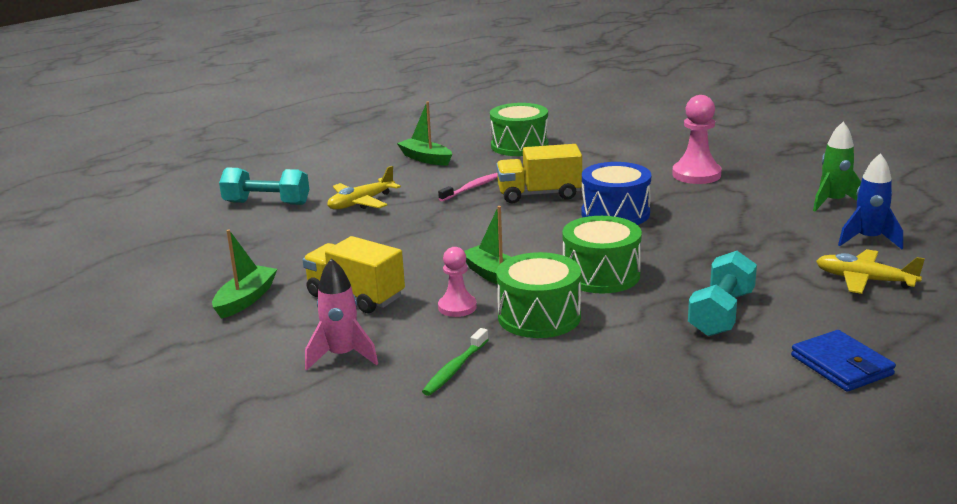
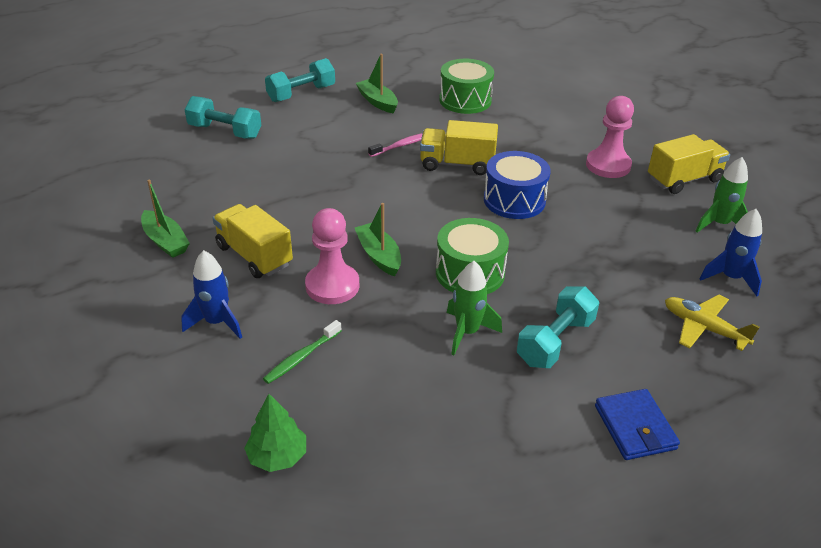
camera: 10 degrees right, 15 degrees up
green boat [212,229,277,319] -> green boat turned 105 degrees clockwise [141,180,190,258]
pink rocket [305,258,378,371] -> blue rocket [181,250,242,339]
yellow plane [327,166,401,209] -> none
pink pawn [438,247,477,317] -> pink pawn [305,208,359,304], size x1.60
green drum [496,252,581,338] -> none
none -> green tree [244,394,306,472]
none -> turquoise dumbbell [265,58,335,102]
none -> green rocket [447,261,502,355]
none -> yellow truck [648,134,730,194]

